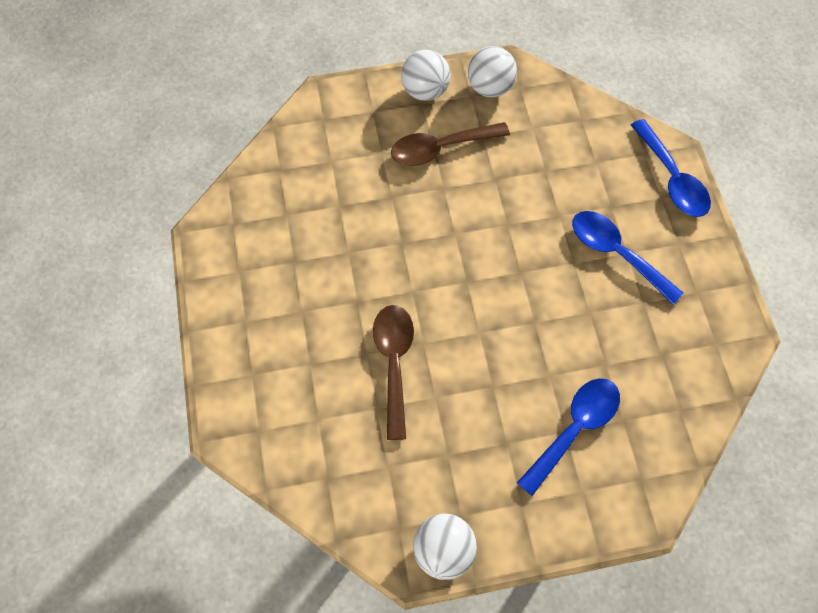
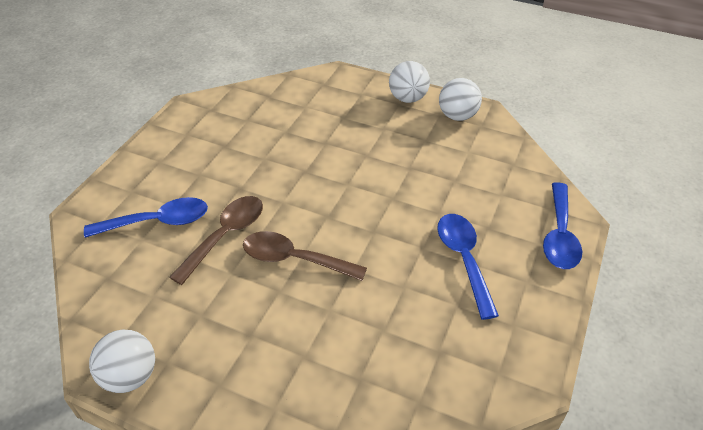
camera: 35 degrees right, 20 degrees down
brown spoon [391,122,510,166] -> brown spoon moved to [243,231,367,281]
blue spoon [517,378,620,496] -> blue spoon moved to [84,197,208,238]

